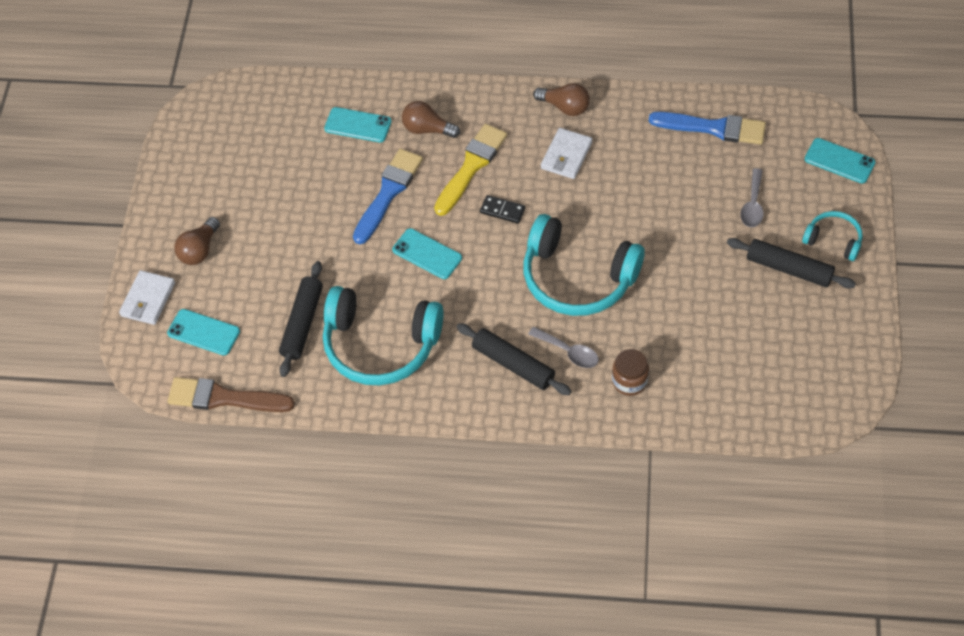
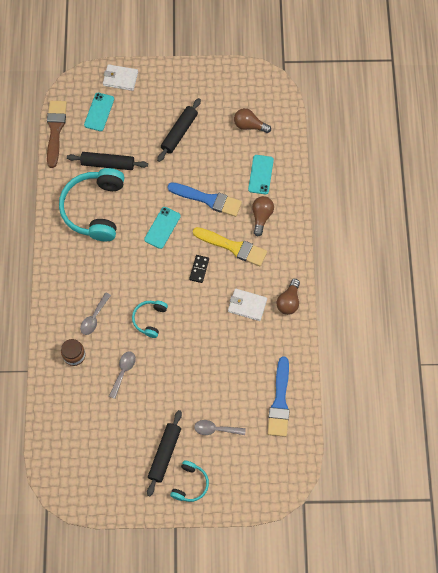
camera: 80 degrees right, 10 degrees up
brown light bulb [174,217,220,265] -> brown light bulb moved to [234,108,271,133]
black rolling pin [457,323,572,395] -> black rolling pin moved to [157,98,201,162]
turquoise headphones [523,214,645,316] -> turquoise headphones [132,301,168,338], size x0.49
turquoise phone [805,138,875,183] -> none
none -> grey spoon [109,351,136,399]

